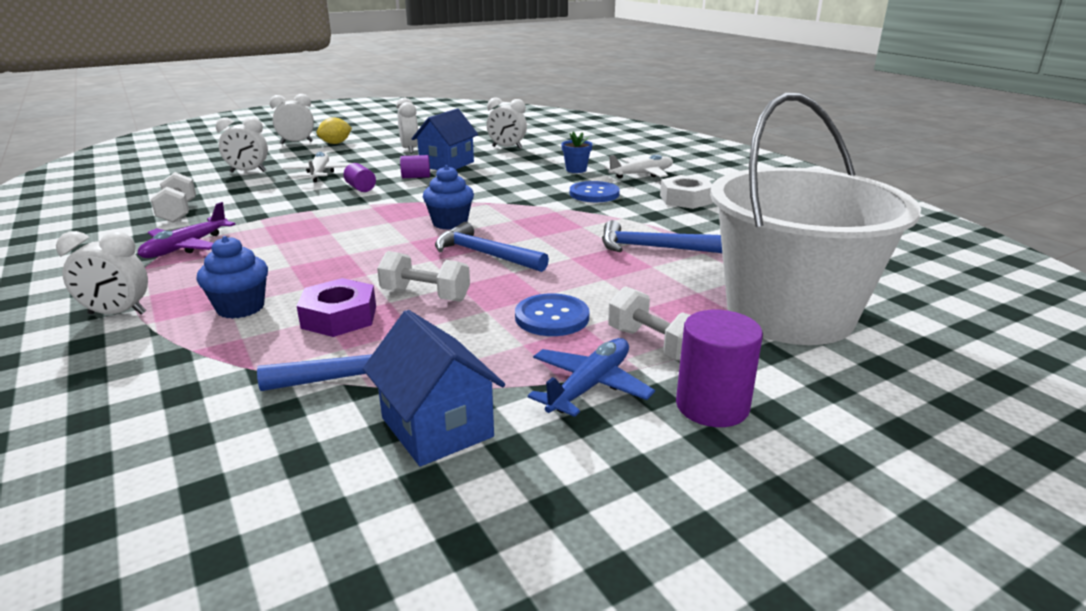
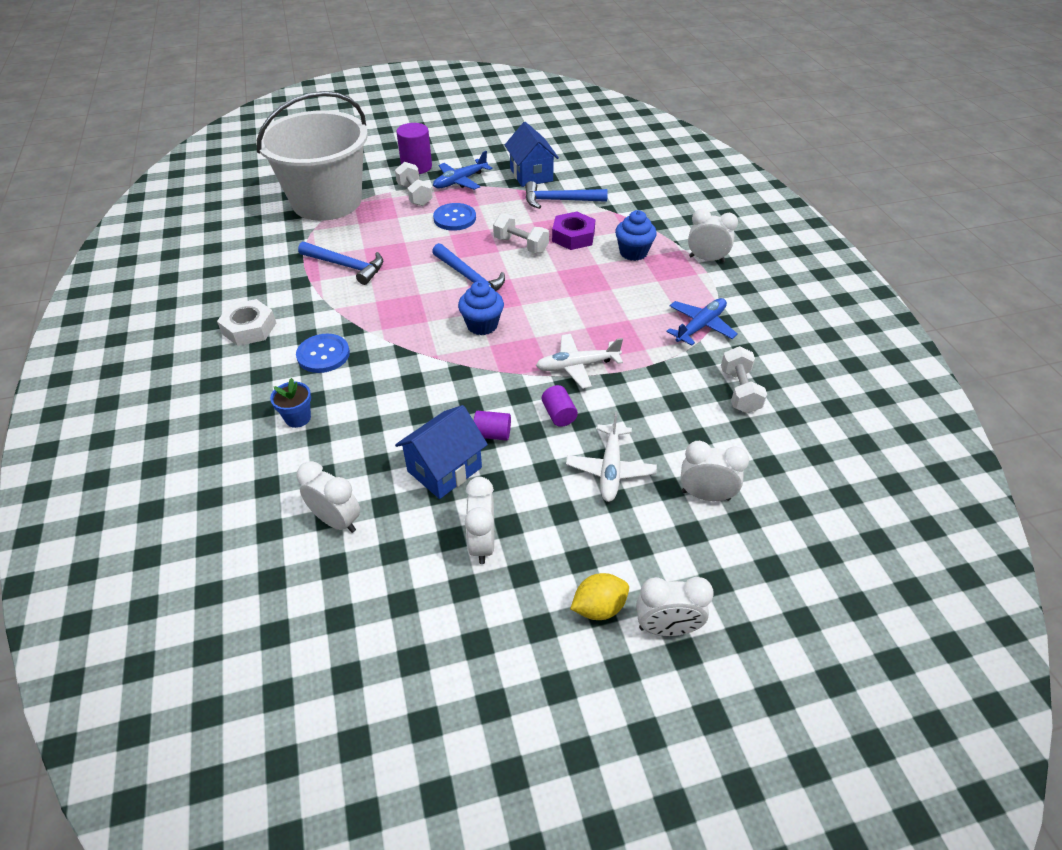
camera: 165 degrees left, 20 degrees up
purple plane [138,202,236,258] -> blue plane [666,298,738,346]
white plane [604,155,673,179] -> white plane moved to [536,334,623,389]

